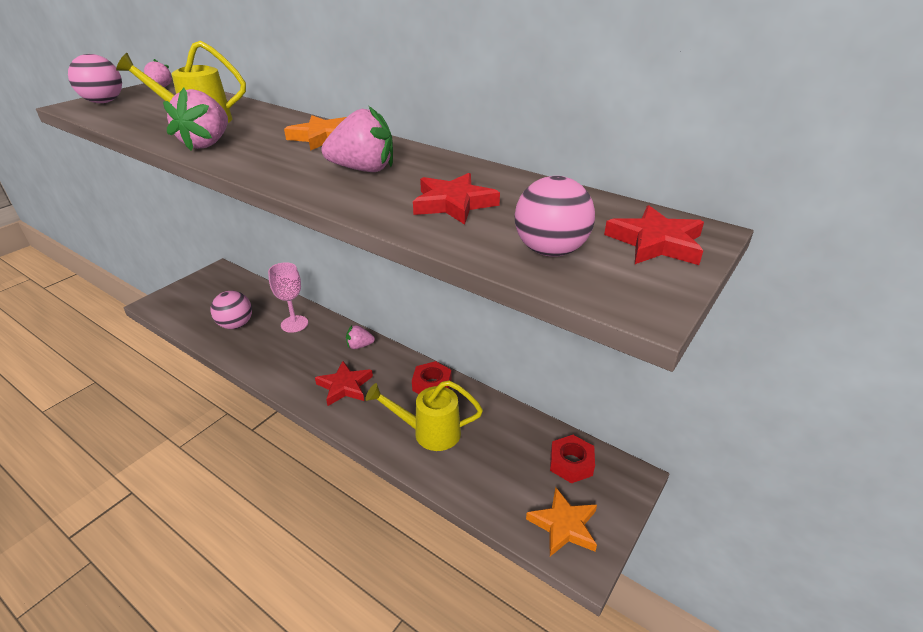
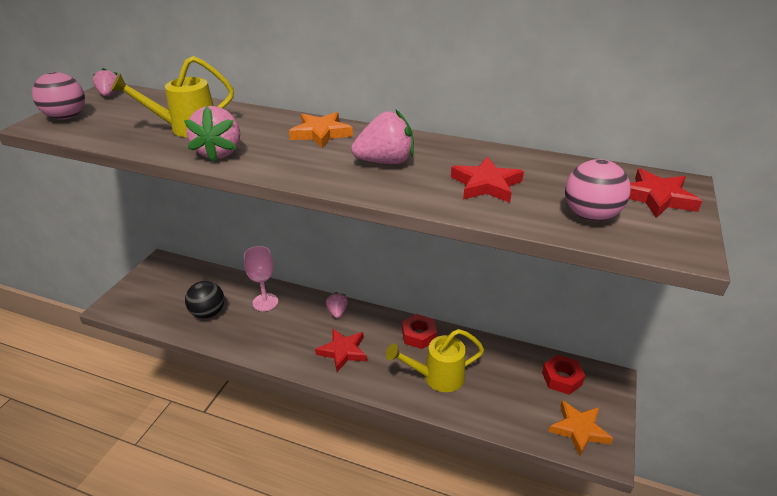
camera: 15 degrees left, 0 degrees up
pink ball [210,291,252,329] -> black ball [185,281,224,318]
pink strawberry [346,325,375,349] -> pink strawberry turned 105 degrees clockwise [326,292,348,318]

